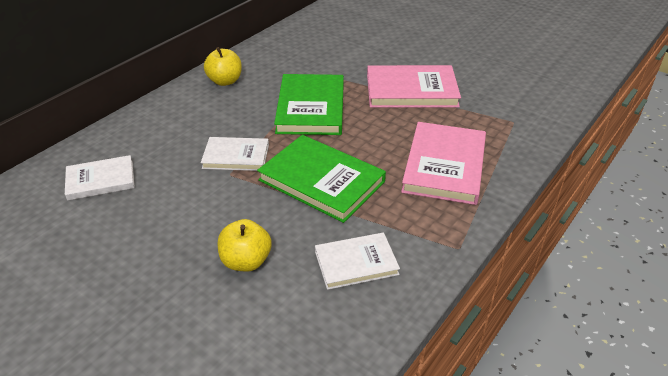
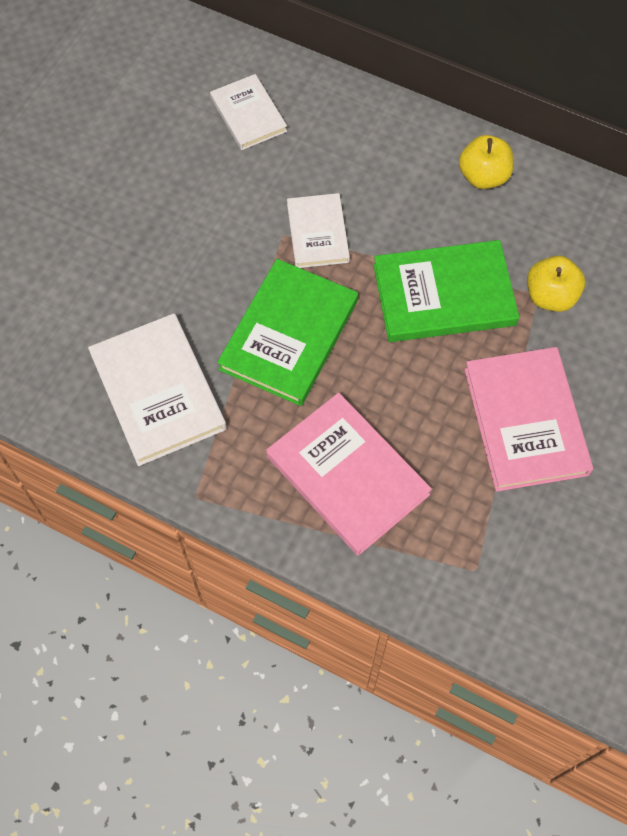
camera: 80 degrees right, 25 degrees up
yellow apple [218,219,272,272] -> yellow apple moved to [527,256,585,312]
white book [315,232,400,290] -> white book [88,313,227,466], size x1.65
pink book [401,122,486,205] -> pink book turned 45 degrees clockwise [266,393,432,556]

